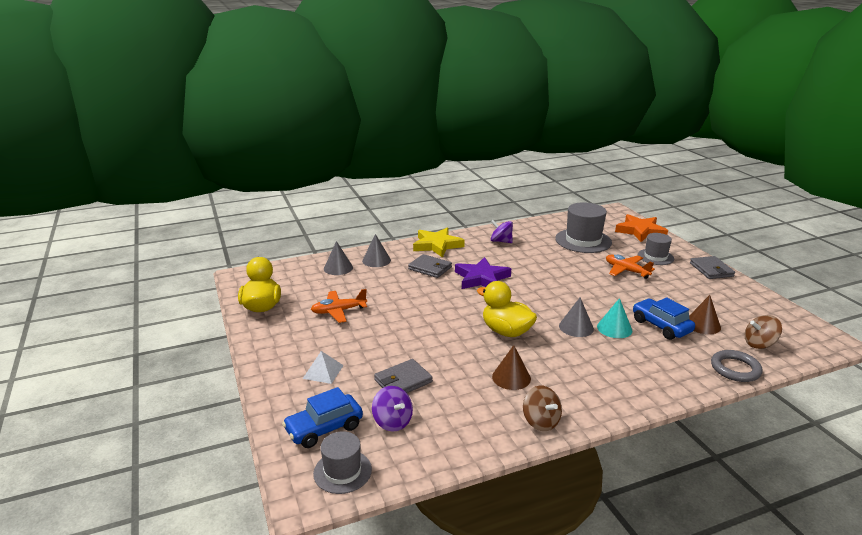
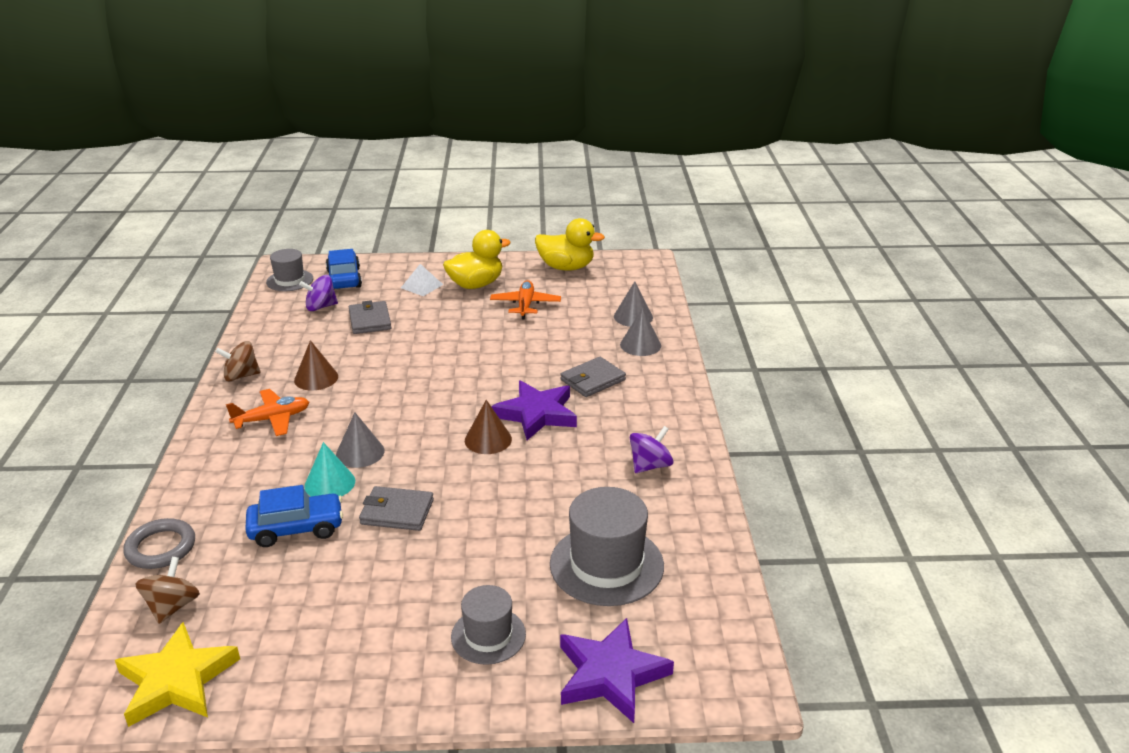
camera: 110 degrees right, 5 degrees up
yellow star [413,228,465,258] -> yellow star moved to [115,622,240,727]
yellow duck [477,281,537,337] -> yellow duck moved to [443,230,511,289]
orange plane [606,254,655,279] -> orange plane moved to [226,389,309,436]
orange star [615,214,668,242] -> purple star [560,618,674,723]
brown cone [689,295,721,334] -> brown cone moved to [465,400,512,454]
grey wallet [690,256,735,279] -> grey wallet moved to [359,486,434,531]

